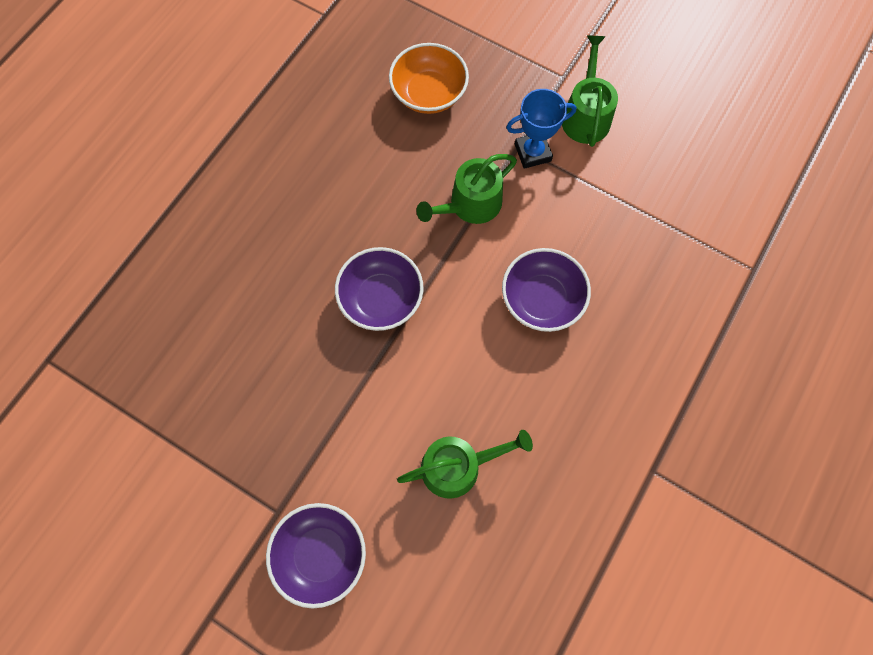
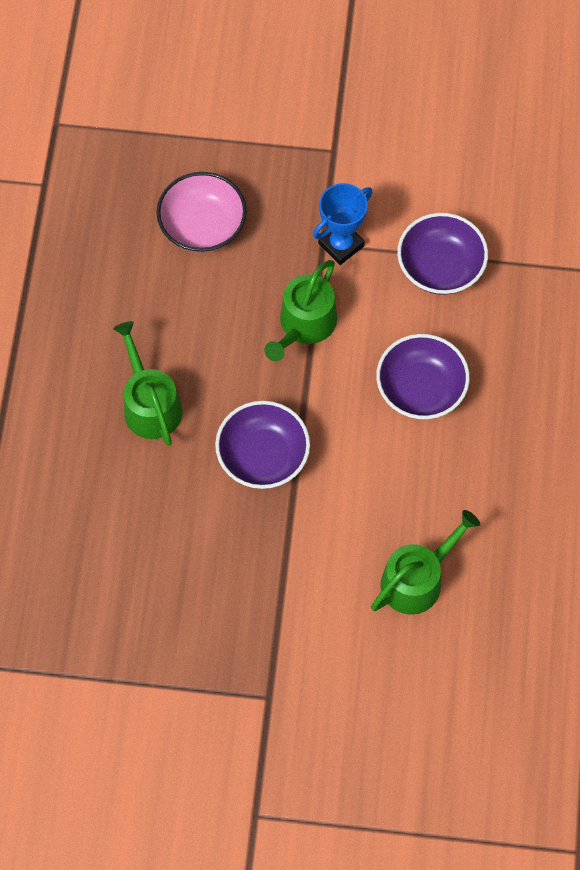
camera: 25 degrees left, 5 degrees down
purple bowl [266,503,366,609] -> purple bowl moved to [397,213,488,295]
orange bowl [389,43,469,114] -> pink bowl [157,172,247,253]
green watering can [562,36,618,147] -> green watering can moved to [113,321,182,446]

